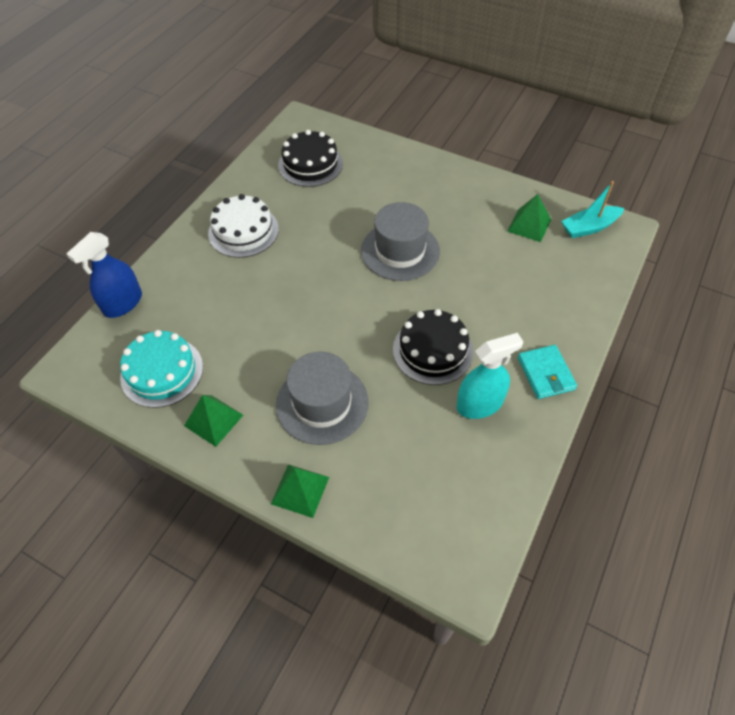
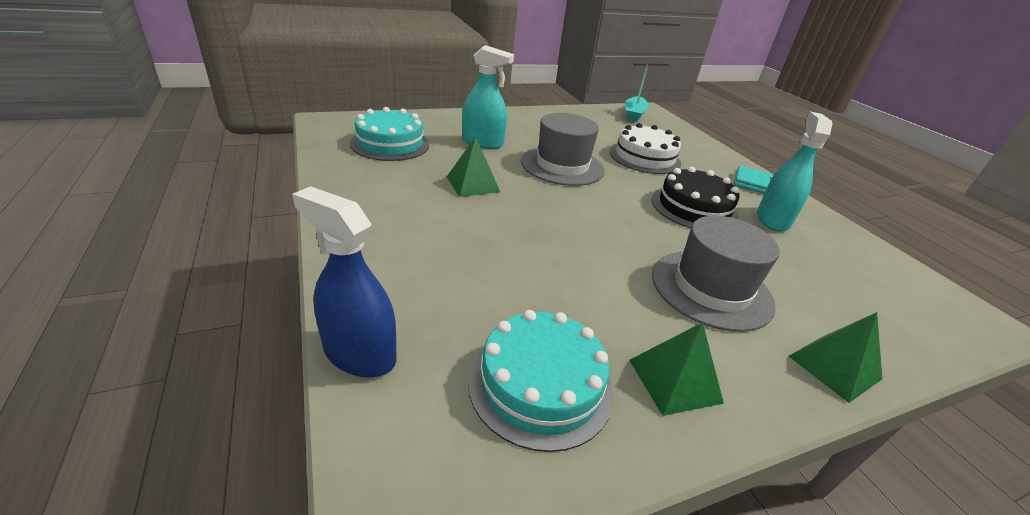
camera: 55 degrees left, 20 degrees down
blue spray bottle [66,232,142,318] -> blue spray bottle turned 135 degrees clockwise [292,186,397,378]
white cake [208,194,279,258] -> white cake moved to [610,123,681,174]
black cake [278,130,343,187] -> turquoise cake [350,107,429,161]
green pyramid [507,194,551,242] -> green pyramid moved to [447,136,500,197]
none -> turquoise spray bottle [462,45,514,149]

